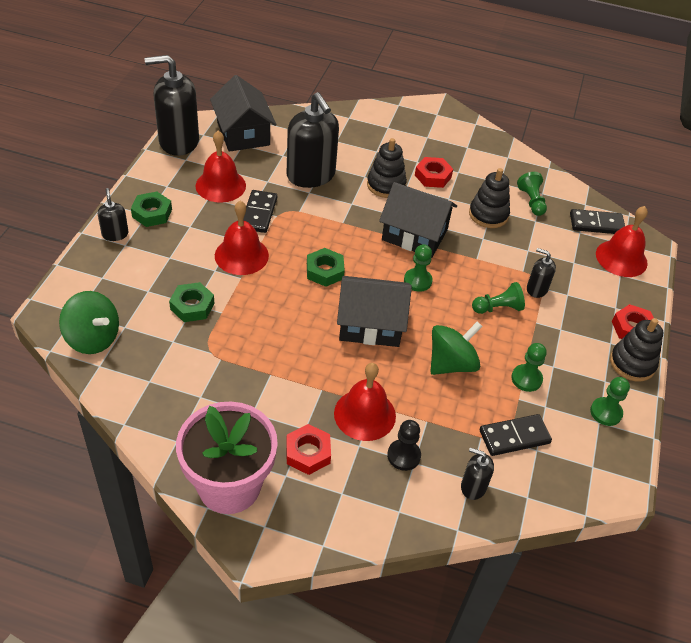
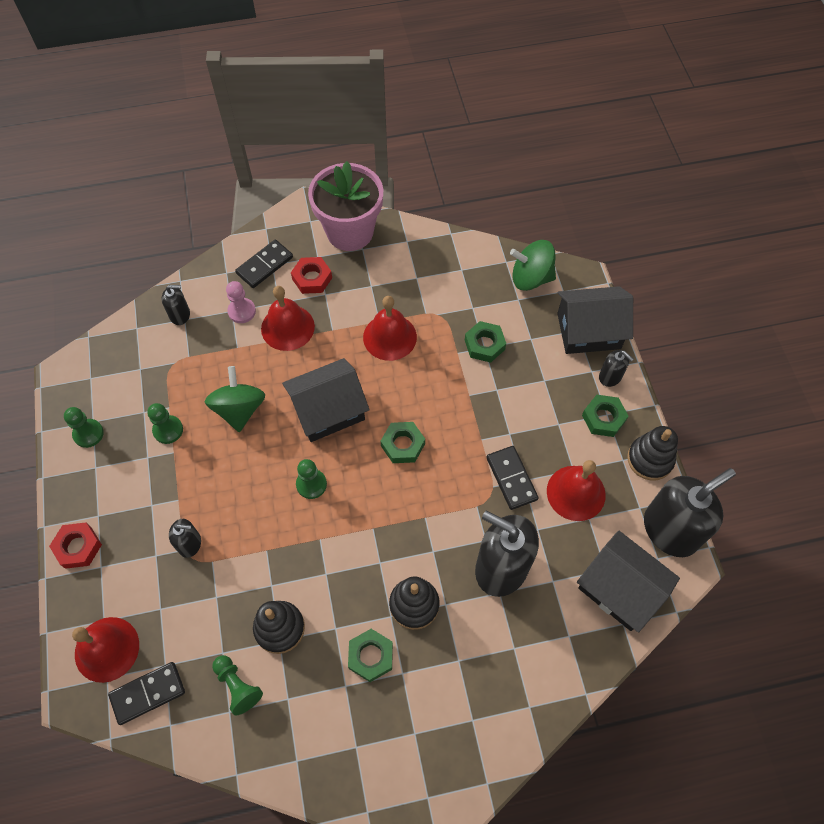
camera: 155 degrees right, 15 degrees up
red bell [215,201,269,275] -> red bell moved to [363,296,417,361]
black house [379,182,457,258] -> black house moved to [557,286,633,354]
black pawn [387,420,421,471] -> pink pawn [226,281,256,323]
red nut [415,157,453,188] -> green nut [348,629,393,682]
green spinning top [430,321,482,375] -> green spinning top turned 150 degrees clockwise [205,366,265,432]
green pawn [472,282,525,314] -> none
black domino [479,414,552,456] -> black domino moved to [235,240,293,288]
black stacking toy [610,318,664,381] -> black stacking toy moved to [627,426,678,481]

